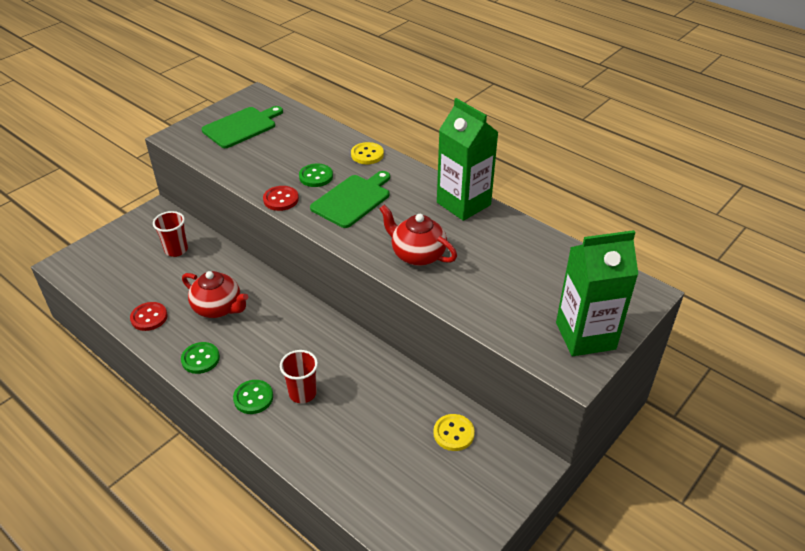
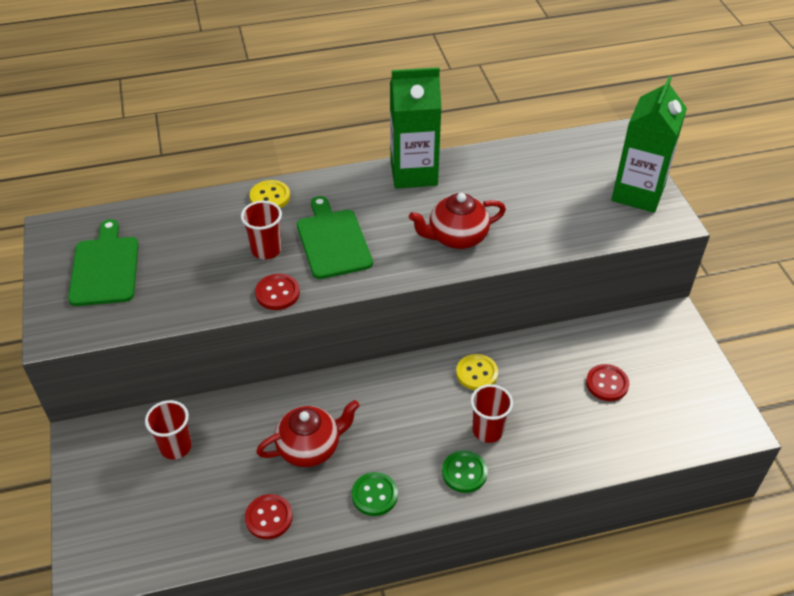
camera: 55 degrees left, 5 degrees up
green button [299,163,333,187] -> red cup [241,201,282,259]
yellow button [433,414,475,451] -> yellow button moved to [456,354,498,390]
none -> red button [586,364,629,401]

